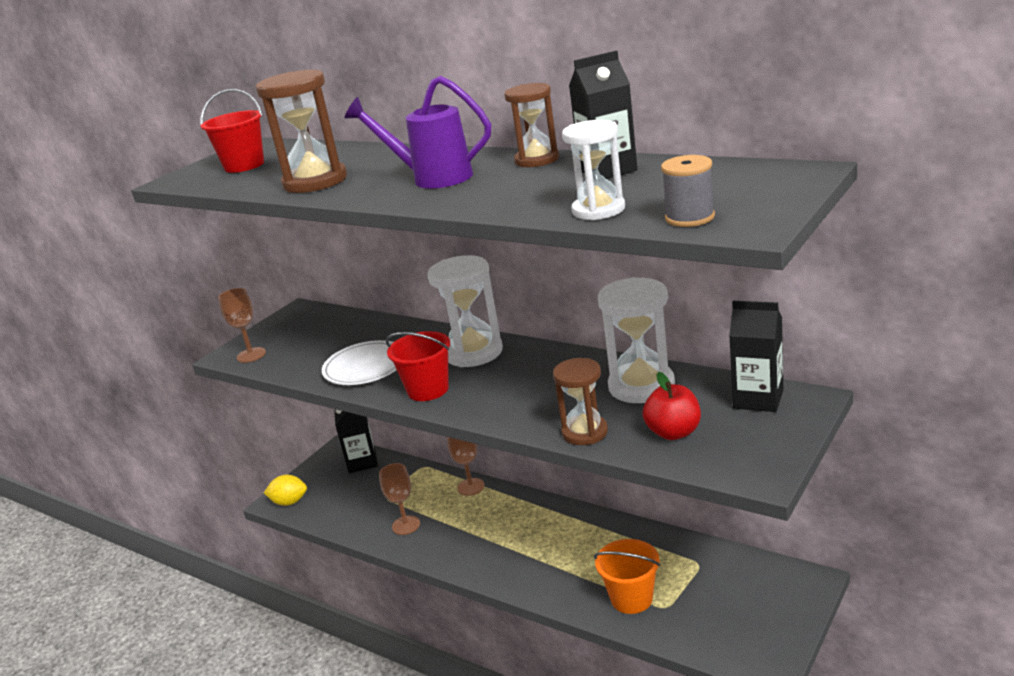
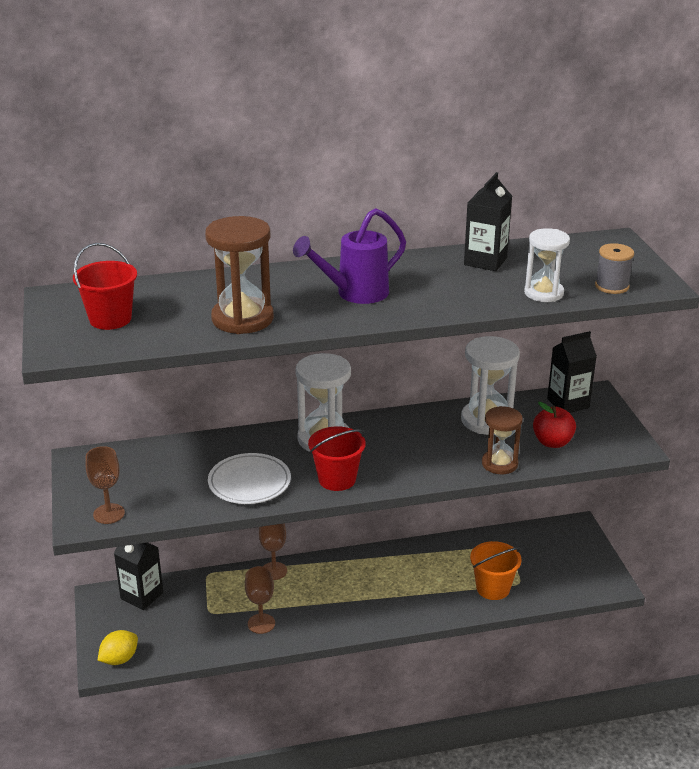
camera: 50 degrees left, 5 degrees up
brown hourglass [504,83,559,167] -> none

